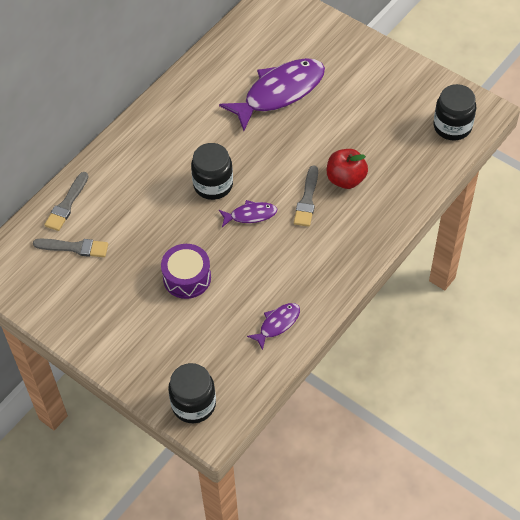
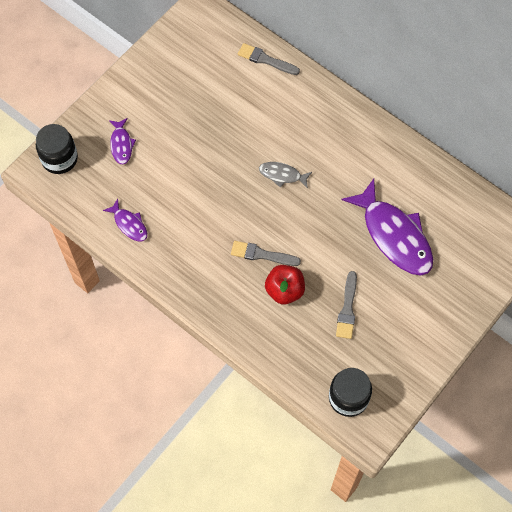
camera: 90 degrees right, 10 degrees up
grey brush [33,239,108,257] -> grey brush moved to [336,271,357,339]
purple drum [161,244,211,299] -> none
black jar [191,143,233,200] -> grey fish [259,162,312,189]
purple fish [219,200,277,227] -> purple fish moved to [109,118,136,164]

